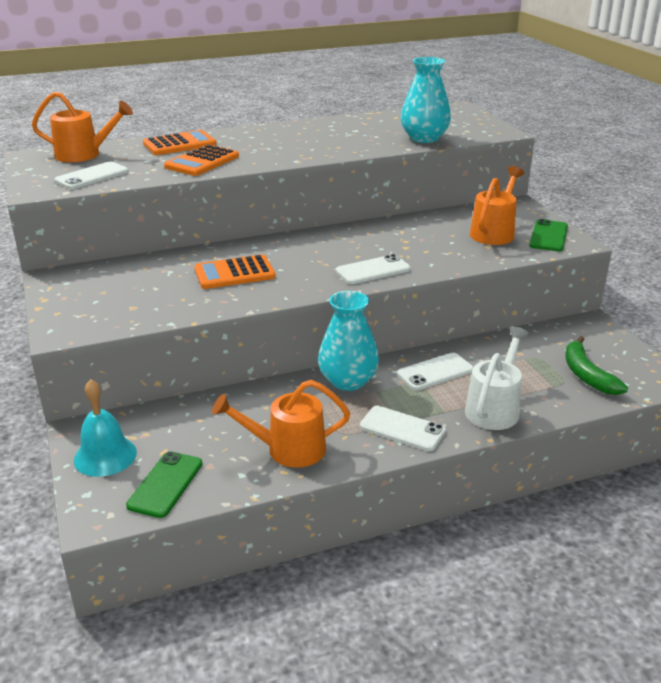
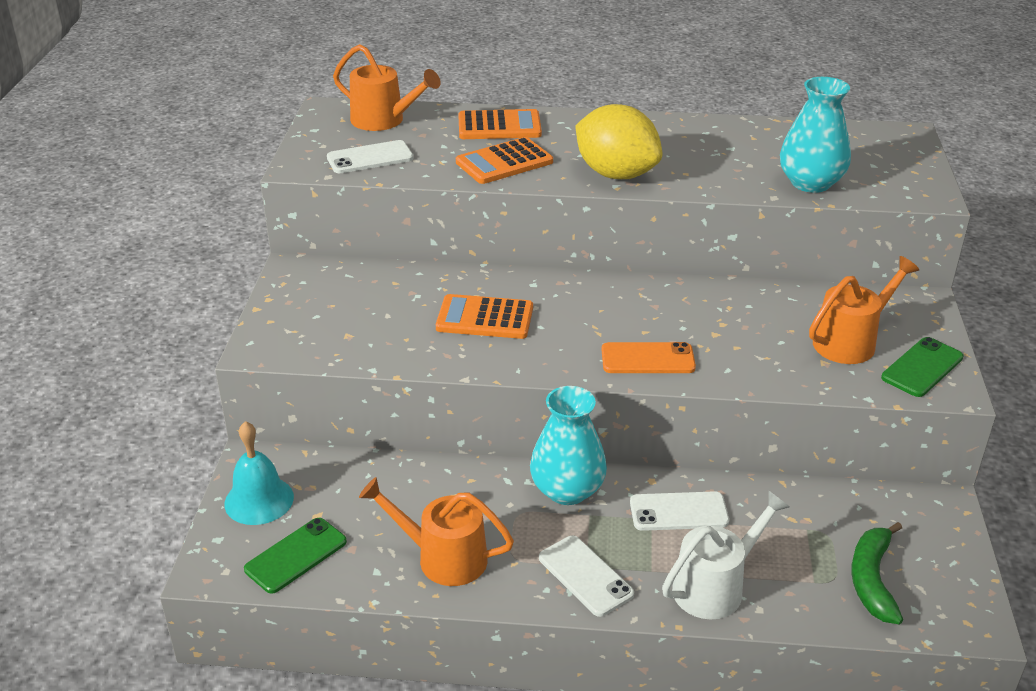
camera: 25 degrees right, 5 degrees up
white phone [336,254,411,284] -> orange phone [602,342,696,373]
none -> yellow lemon [575,104,662,179]

